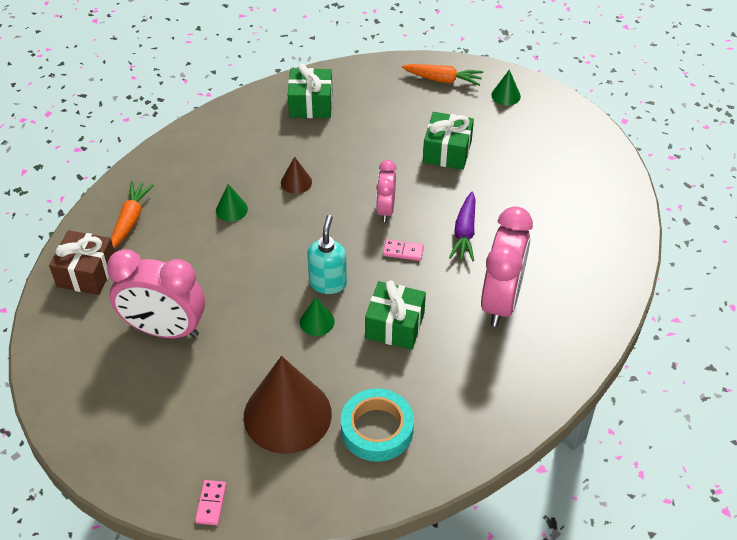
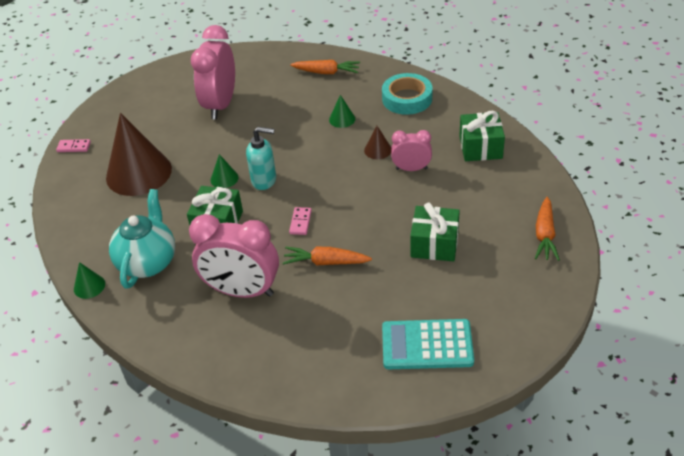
camera: 90 degrees right, 5 degrees down
brown gift [49,230,115,295] -> none
turquoise tape [341,388,414,462] -> turquoise tape moved to [382,73,433,115]
pink clock [376,160,397,222] -> pink clock moved to [391,130,432,171]
purple carrot [449,191,476,261] -> orange carrot [283,247,372,266]
green cone [491,70,521,106] -> green cone moved to [74,262,105,299]
none -> turquoise teapot [109,189,175,289]
none -> turquoise calculator [382,319,474,369]

